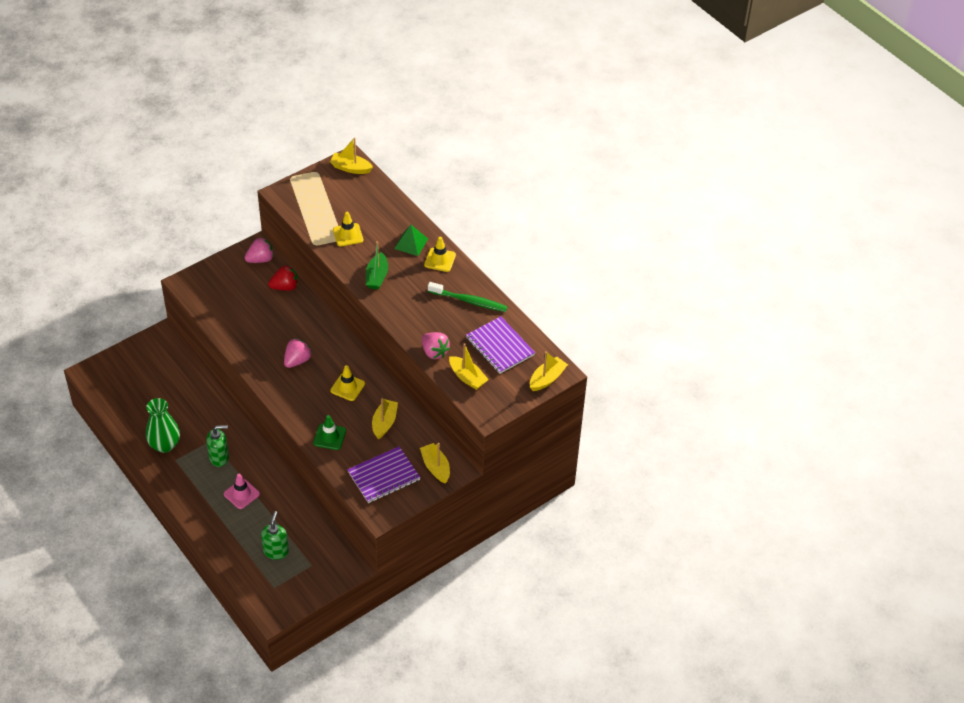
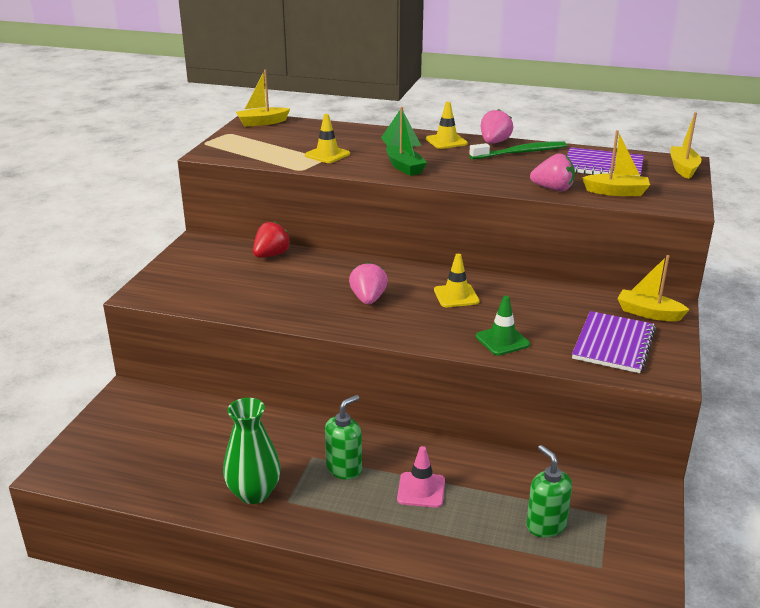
camera: 35 degrees left, 20 degrees down
pink strawberry [245,237,274,263] -> pink strawberry moved to [481,109,513,144]
yellow boat [372,398,398,439] -> none

